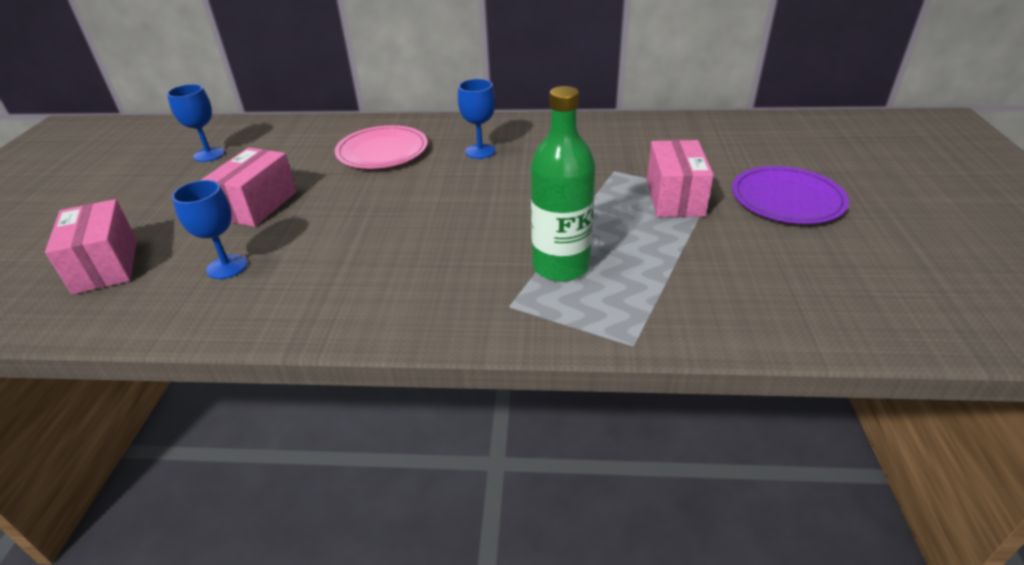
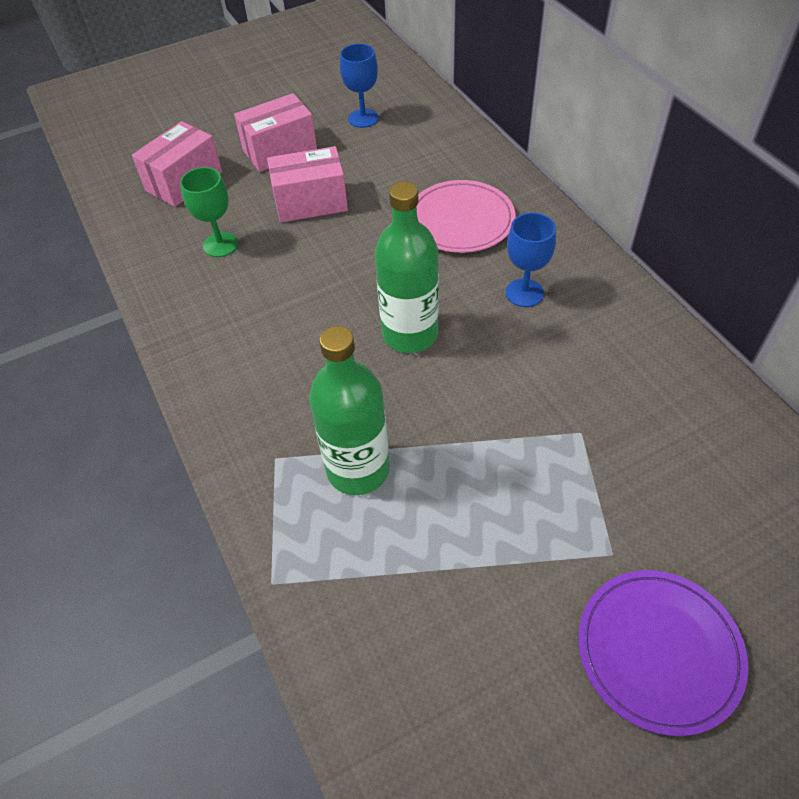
camera: 60 degrees right, 15 degrees up
blue goblet [172,180,248,279] -> green goblet [180,167,238,257]
pink box [647,140,714,217] -> pink box moved to [234,93,317,172]
none -> green bottle [375,181,439,353]

